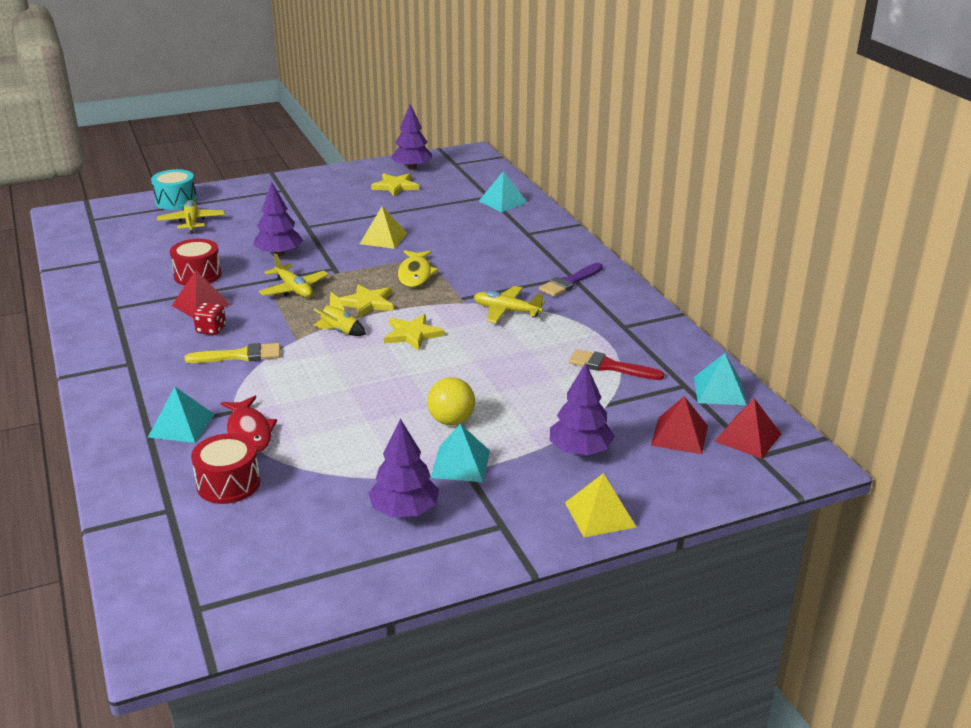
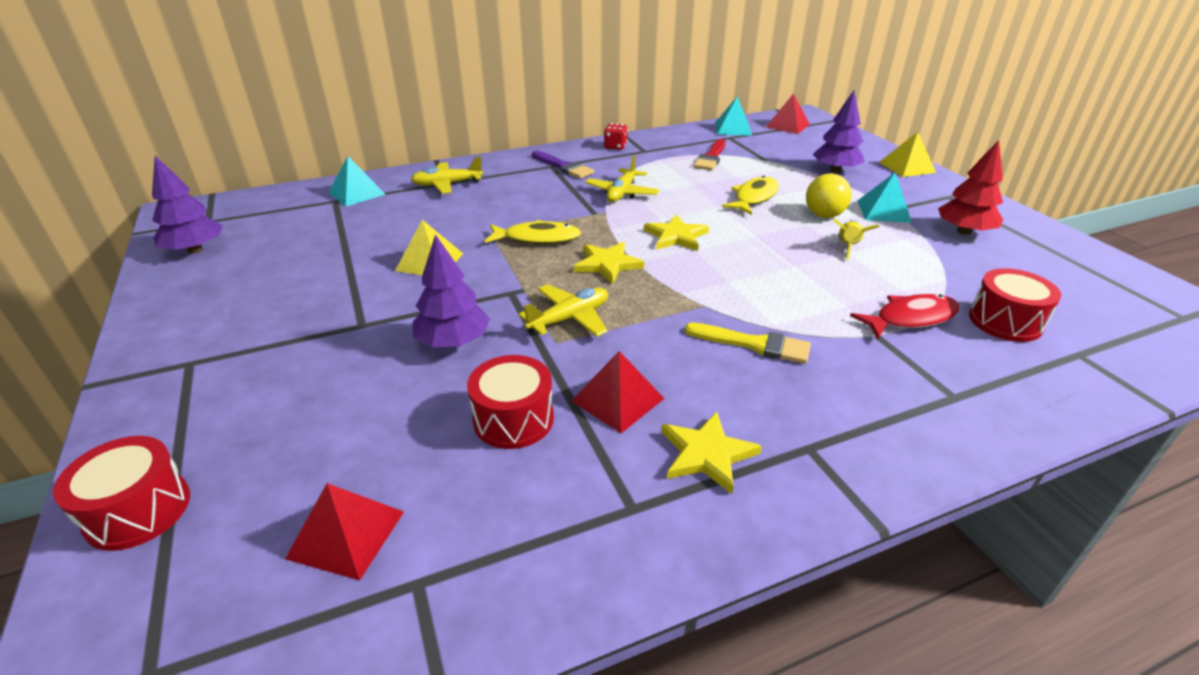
camera: 90 degrees left, 5 degrees up
turquoise pyramid [148,387,215,443] -> none
turquoise drum [151,169,197,210] -> red drum [53,436,190,551]
yellow plane [157,200,225,234] -> yellow plane moved to [411,157,483,194]
yellow brush [185,343,280,363] -> yellow brush turned 120 degrees clockwise [685,322,811,364]
red dice [193,303,226,335] -> red dice moved to [604,123,628,150]
yellow rocket [313,291,366,336] -> yellow rocket moved to [833,219,879,260]
purple tree [368,418,439,517] -> red tree [938,140,1003,235]
yellow star [371,173,419,196] -> yellow star moved to [661,411,762,494]
red pyramid [651,396,708,454] -> red pyramid moved to [285,483,404,581]
none -> yellow fish [722,176,779,215]

